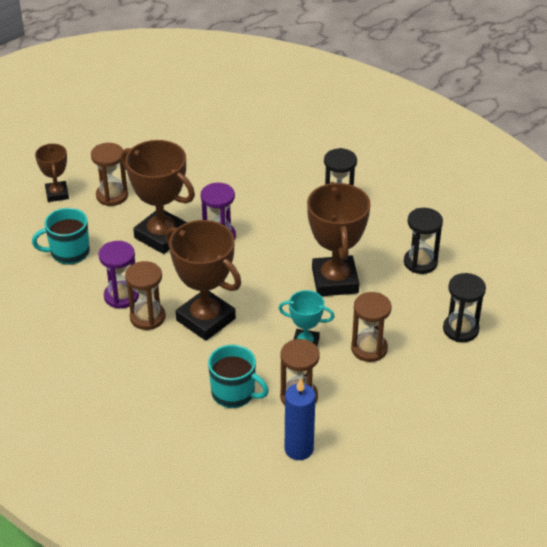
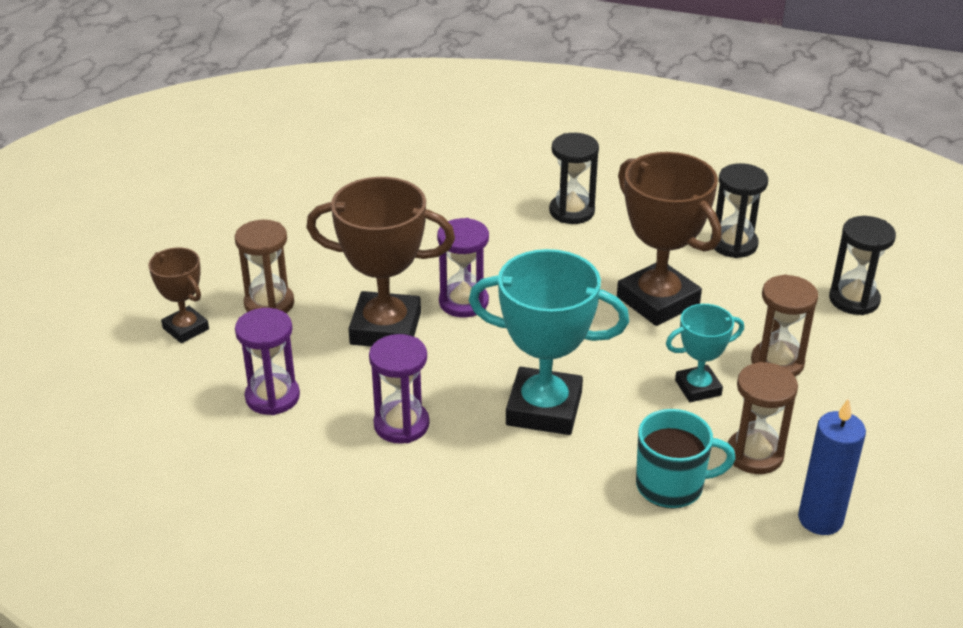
camera: 30 degrees left, 5 degrees down
turquoise mug [32,208,90,265] -> purple hourglass [235,308,300,415]
brown hourglass [125,261,166,330] -> none
brown trophy [166,220,241,341] -> turquoise trophy [469,249,629,435]

